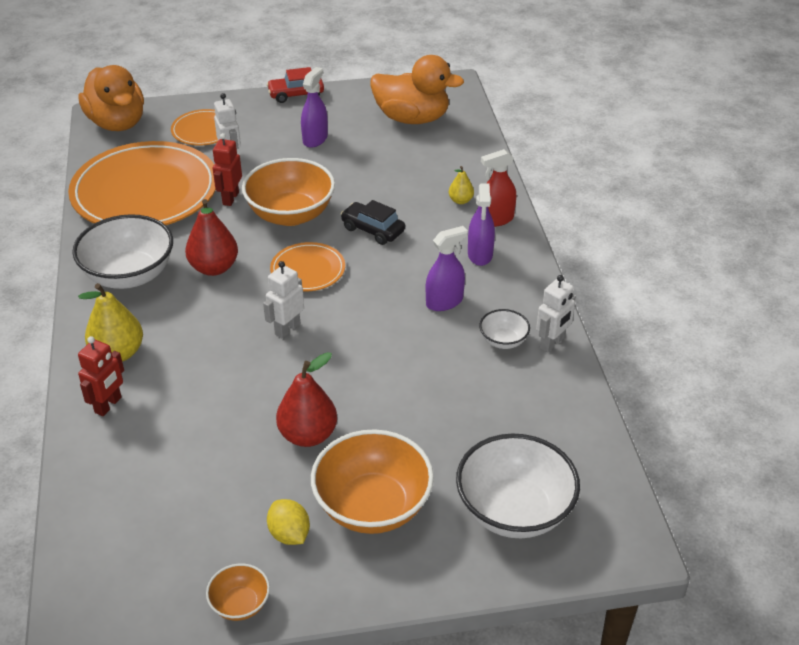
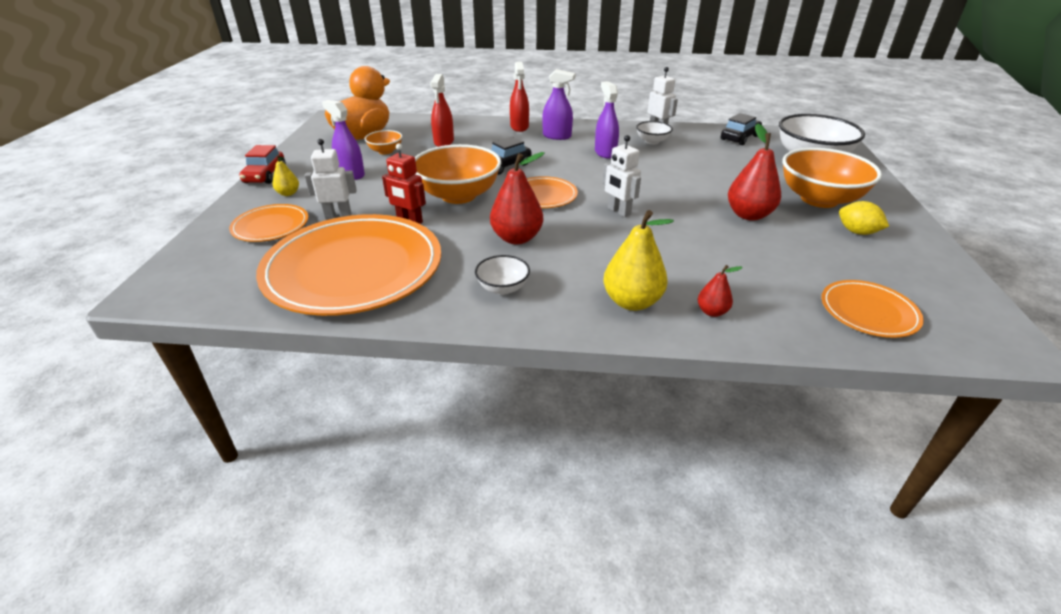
camera: 75 degrees left, 5 degrees down
white bowl [72,214,173,289] -> white bowl [475,255,530,295], size x0.48
red robot [78,336,124,416] -> red pear [698,265,743,317]
orange duck [79,65,144,131] -> none
orange bowl [206,563,270,621] -> orange bowl moved to [365,130,402,154]
yellow lemon [267,499,310,545] -> yellow lemon turned 60 degrees clockwise [839,201,889,235]
yellow pear [449,166,474,204] -> yellow pear moved to [272,155,299,196]
none -> red spray bottle [430,74,454,147]
none -> black car [721,113,762,145]
none -> orange plate [822,280,924,338]

